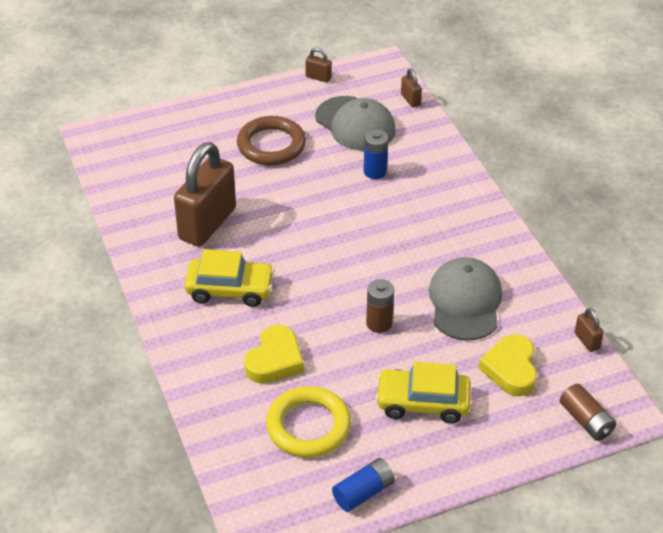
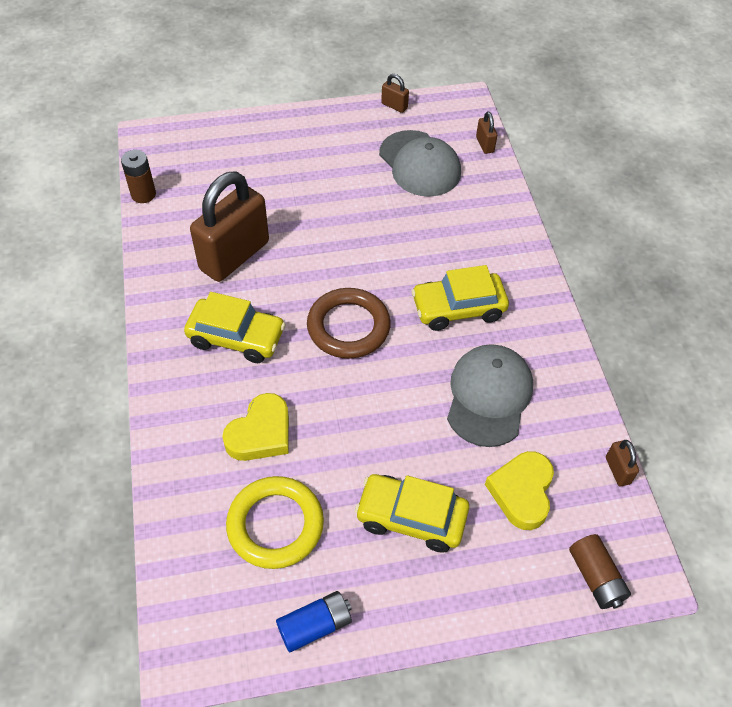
camera: 10 degrees right, 10 degrees up
brown ring [237,116,306,165] -> brown ring moved to [307,288,391,359]
blue battery [364,129,388,179] -> none
brown battery [366,279,394,333] -> brown battery moved to [121,150,156,203]
none -> yellow car [411,265,509,331]

